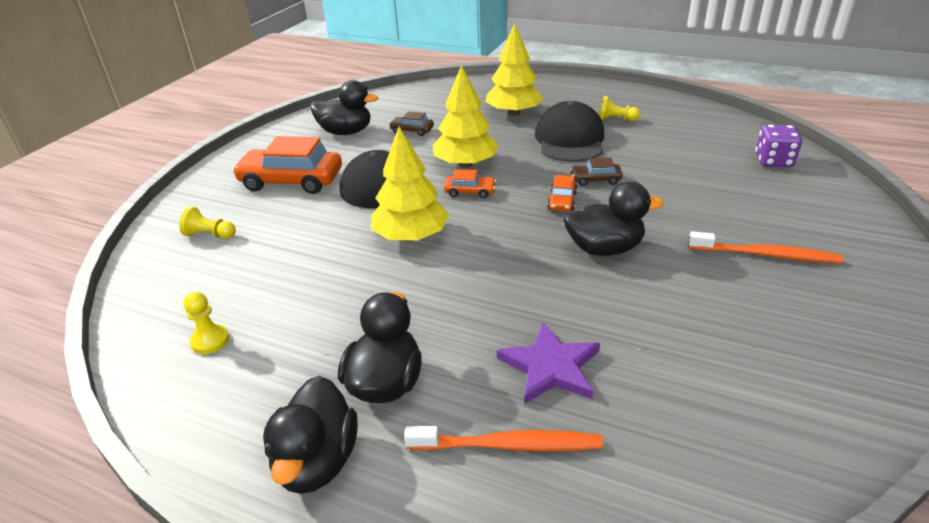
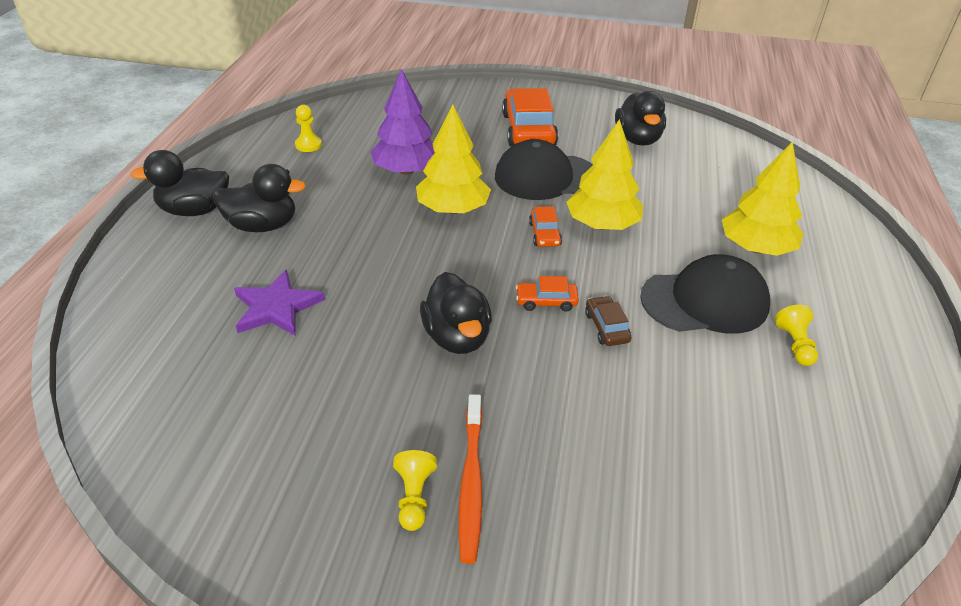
camera: 75 degrees right, 5 degrees up
yellow pawn [179,206,236,239] -> yellow pawn moved to [393,450,437,531]
brown car [389,111,434,136] -> none
orange toothbrush [404,426,603,451] -> none
purple dice [755,125,802,167] -> none
none -> purple tree [370,69,435,175]

